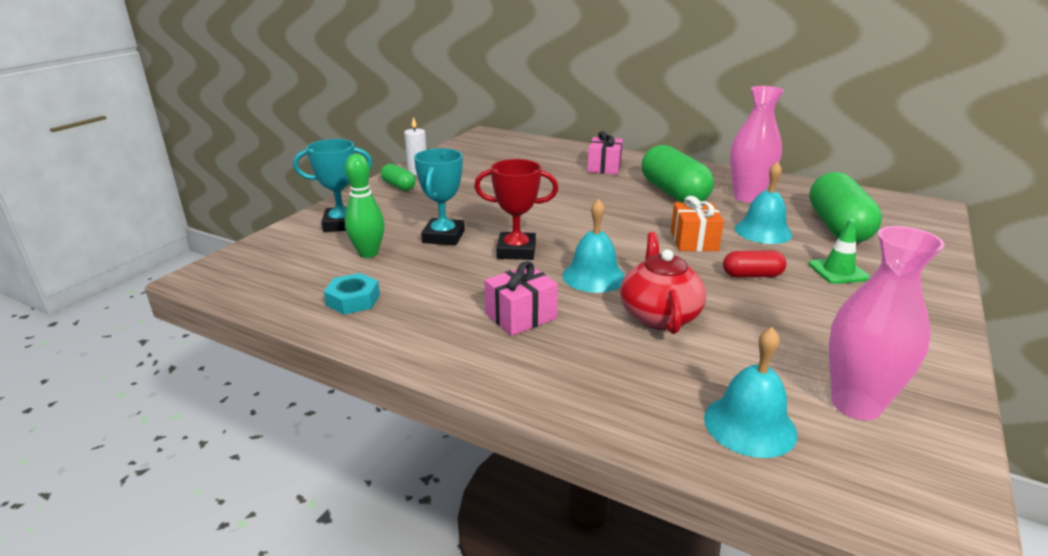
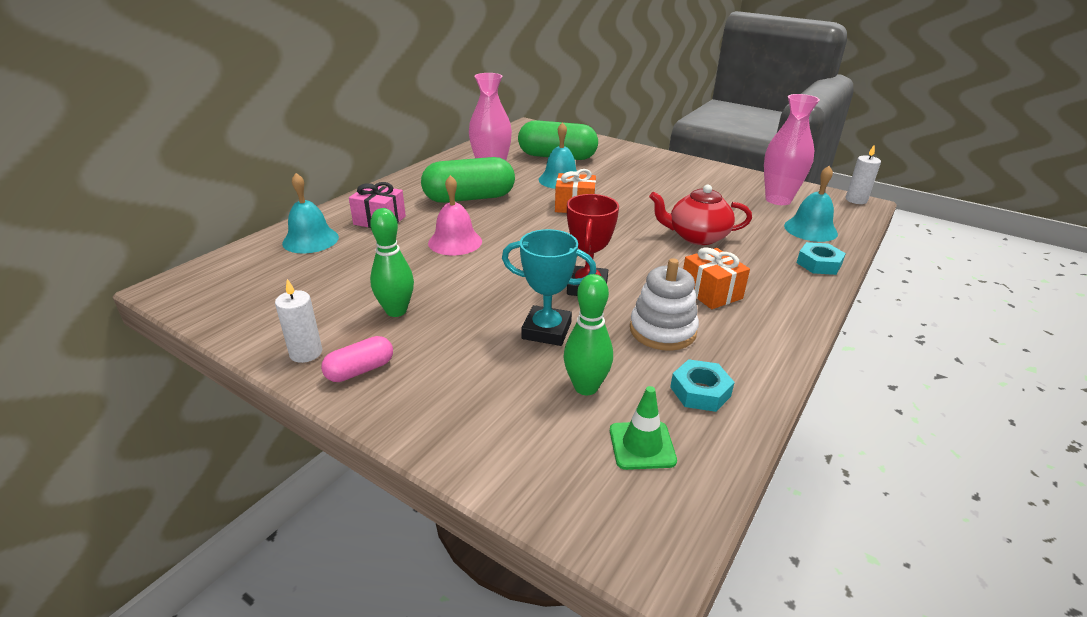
camera: 85 degrees left, 5 degrees up
turquoise trophy [293,139,373,232] -> none
green capsule [381,164,416,191] -> pink capsule [321,336,393,382]
pink gift [484,261,558,336] -> orange gift [683,248,750,309]
turquoise bell [562,199,625,293] -> turquoise bell moved to [282,173,339,253]
red capsule [723,250,786,277] -> none
green traffic cone [808,219,870,284] -> green traffic cone moved to [610,386,677,470]
none -> green bowling pin [370,208,414,317]
none -> pink bell [428,175,482,255]
none -> white stacking toy [630,258,699,351]
none -> turquoise nut [797,242,846,275]
none -> white candle [846,144,881,204]

